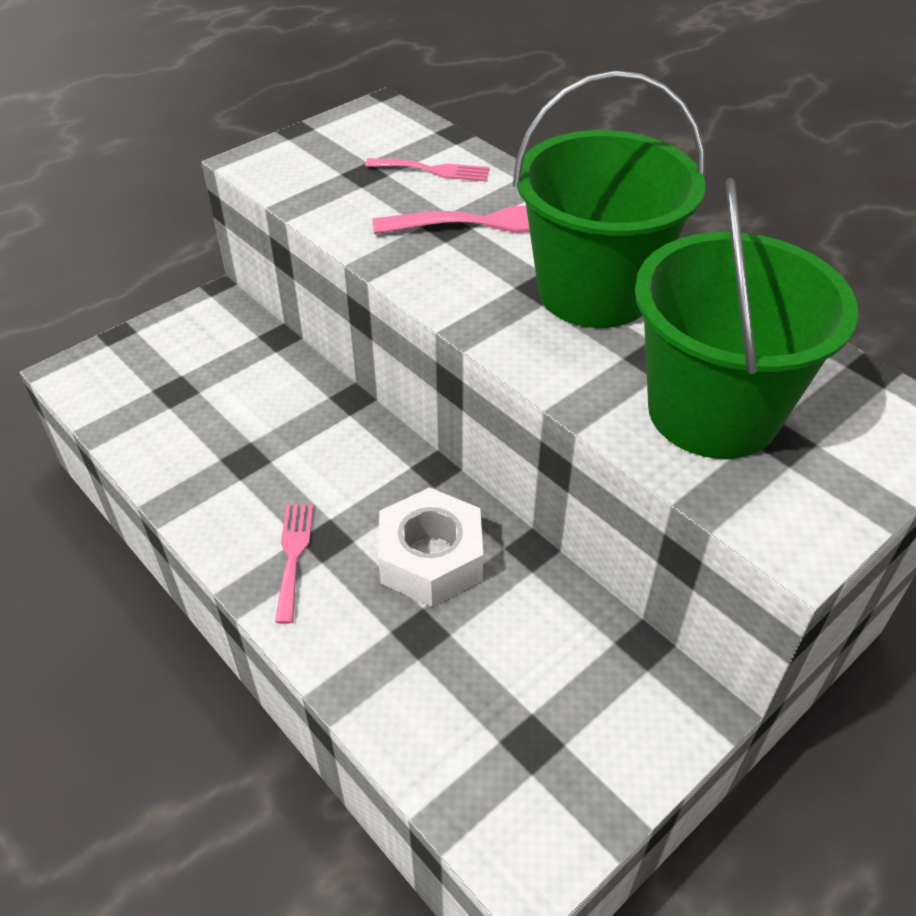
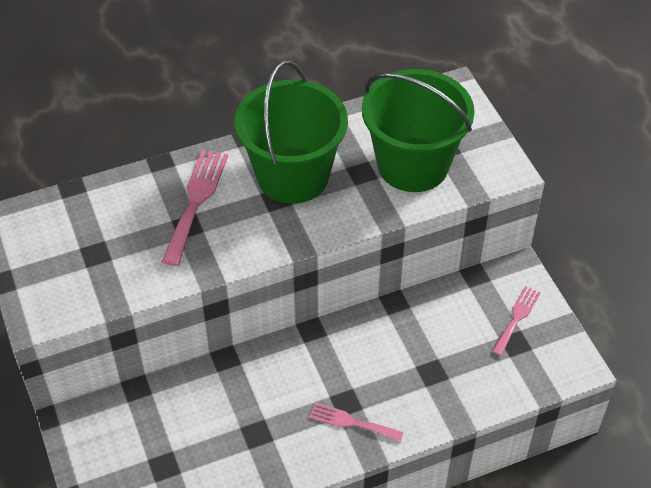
camera: 70 degrees left, 5 degrees up
pink fork [365,158,489,182] -> pink fork moved to [492,286,540,356]
white nut [378,487,483,607] -> none

